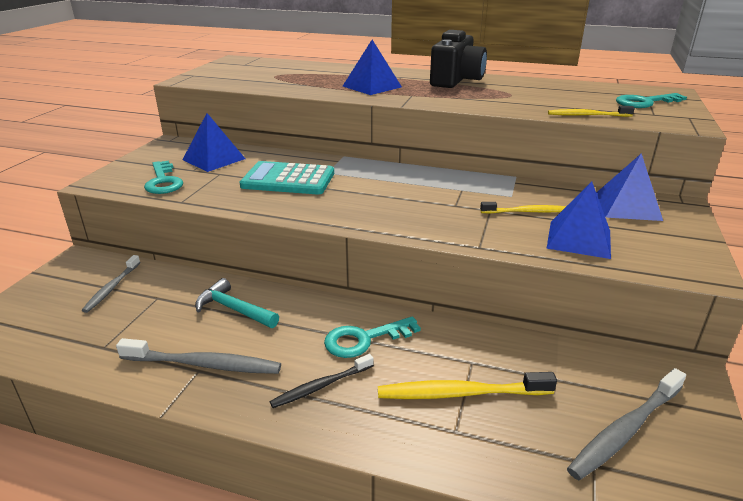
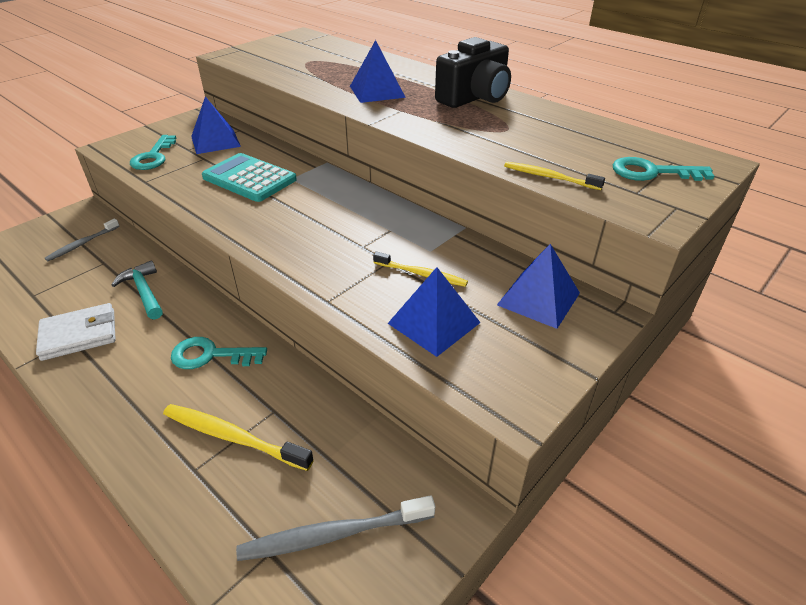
camera: 25 degrees right, 10 degrees up
grey toothbrush [116,338,281,374] -> white wallet [36,303,116,361]
black toothbrush [270,354,374,408] -> none

